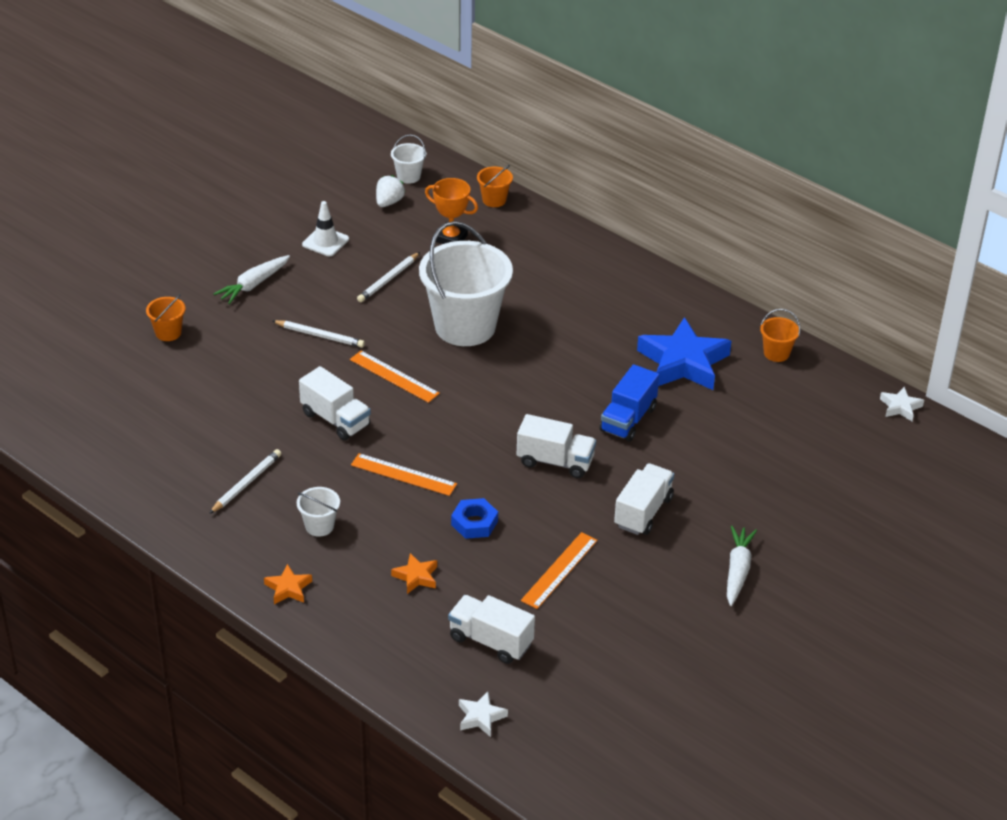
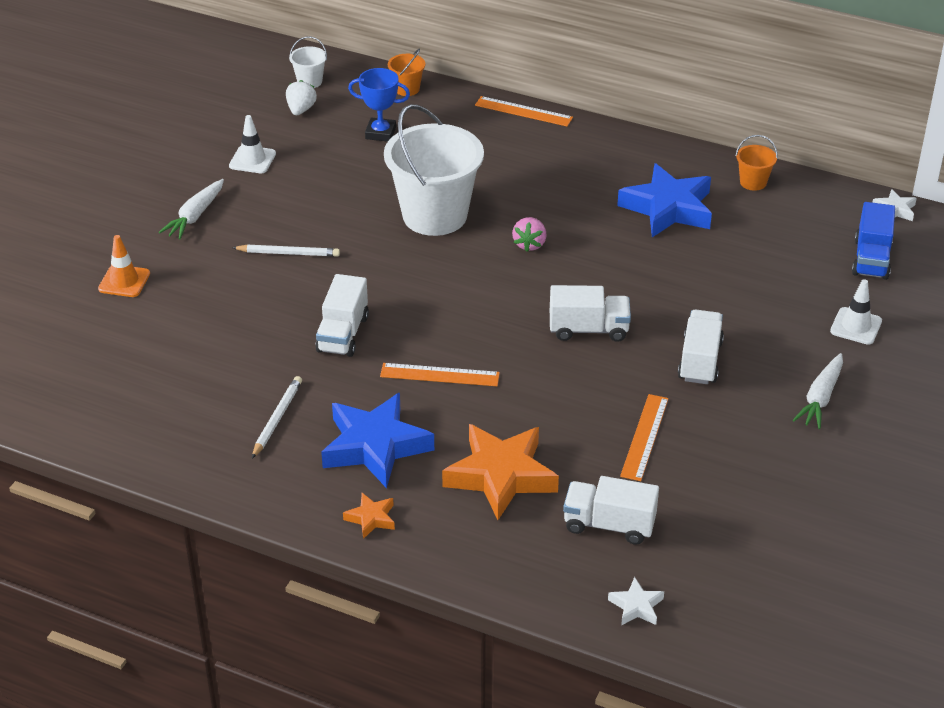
camera: 15 degrees left, 0 degrees up
orange bucket [146,294,186,341] -> orange traffic cone [98,235,150,297]
white bucket [297,487,340,537] -> blue star [321,393,434,488]
white truck [299,366,371,440] -> white truck turned 75 degrees clockwise [315,274,369,357]
orange ruler [350,351,440,403] -> orange ruler moved to [475,96,573,126]
white pencil [357,252,420,302] -> none
orange star [391,553,437,594] -> orange star [442,424,559,520], size x2.20
orange trophy [425,178,478,244] -> blue trophy [348,68,410,142]
blue nut [451,498,498,539] -> none
blue truck [600,364,659,441] -> blue truck moved to [852,202,895,280]
white carrot [727,526,757,606] -> white carrot turned 150 degrees counterclockwise [793,353,843,429]
none -> pink strawberry [512,217,547,252]
none -> white traffic cone [830,279,882,345]

